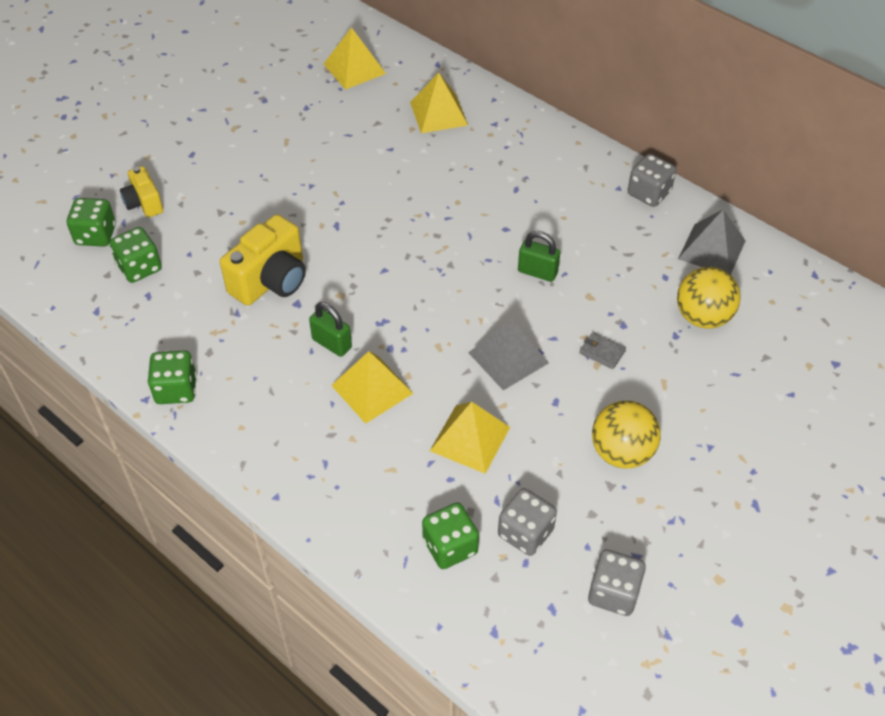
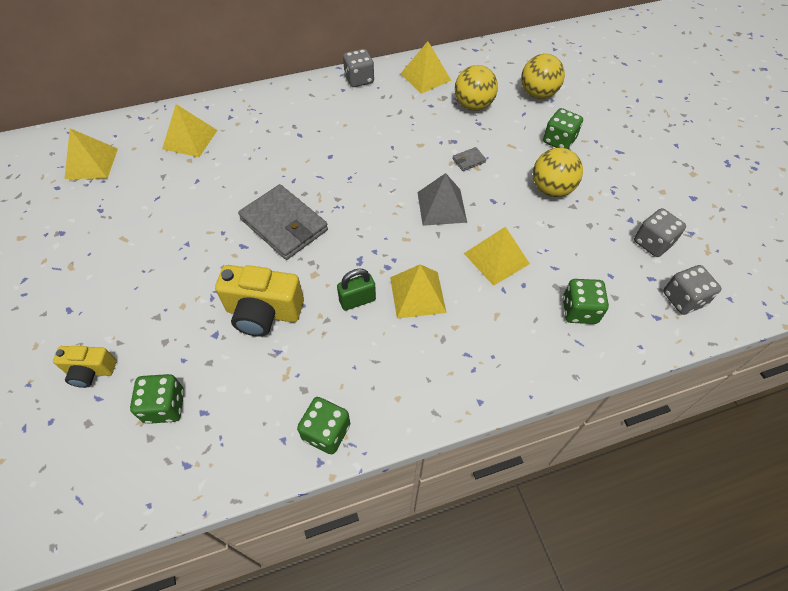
camera: 60 degrees left, 5 degrees up
green dice [67,198,116,247] -> green dice moved to [543,108,583,149]
yellow camera [220,214,306,306] -> yellow camera turned 120 degrees clockwise [215,265,304,337]
grey dice [498,488,557,556] -> grey dice moved to [663,265,721,315]
green padlock [518,231,560,282] -> none
grey pyramid [678,209,745,275] -> yellow pyramid [401,41,451,94]
none -> grey wallet [238,184,328,260]
none -> yellow ball [521,54,565,99]

